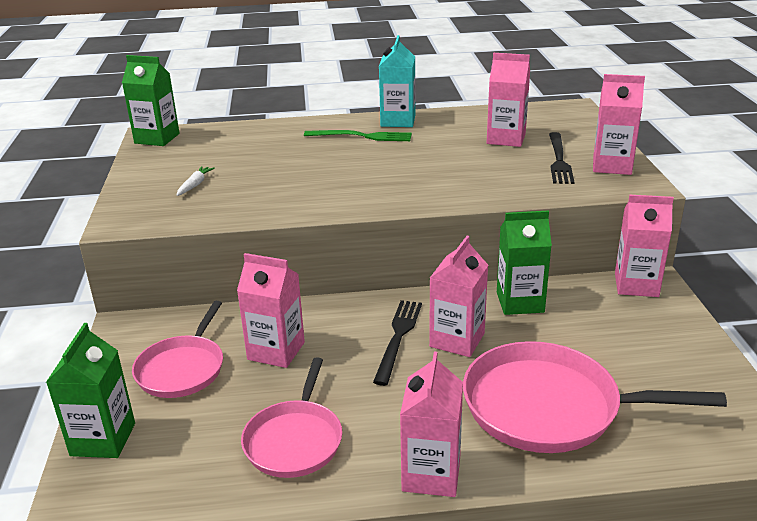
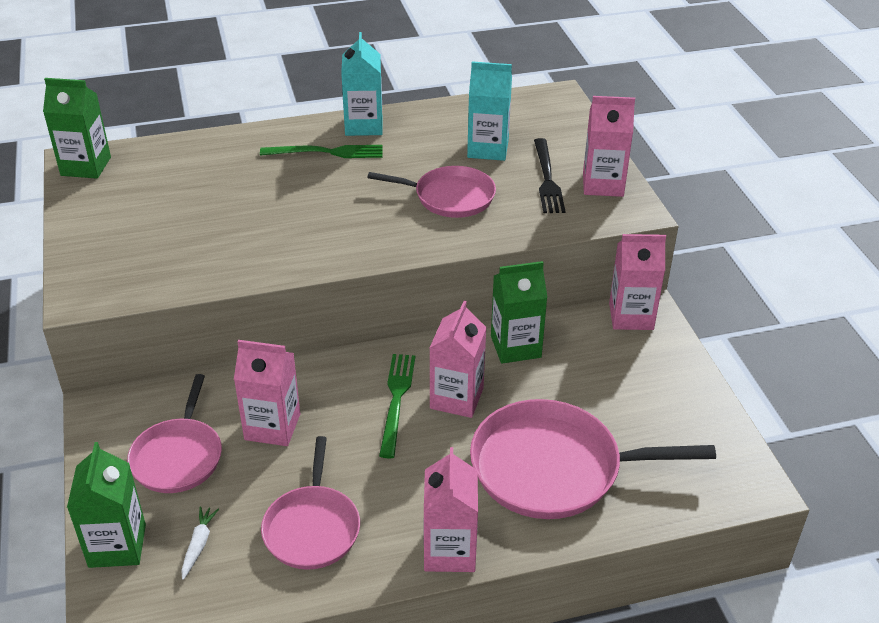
camera: 10 degrees left, 10 degrees up
white carrot [177,166,215,196] -> white carrot moved to [181,507,219,580]
black fork [373,300,422,386] -> green fork [379,354,415,459]
pink carton [487,53,530,147] -> turquoise carton [467,61,512,161]
none -> pink pan [367,166,496,218]

